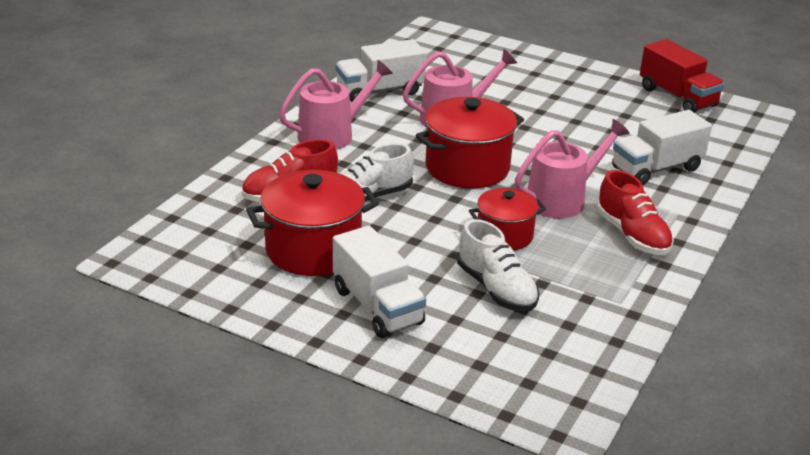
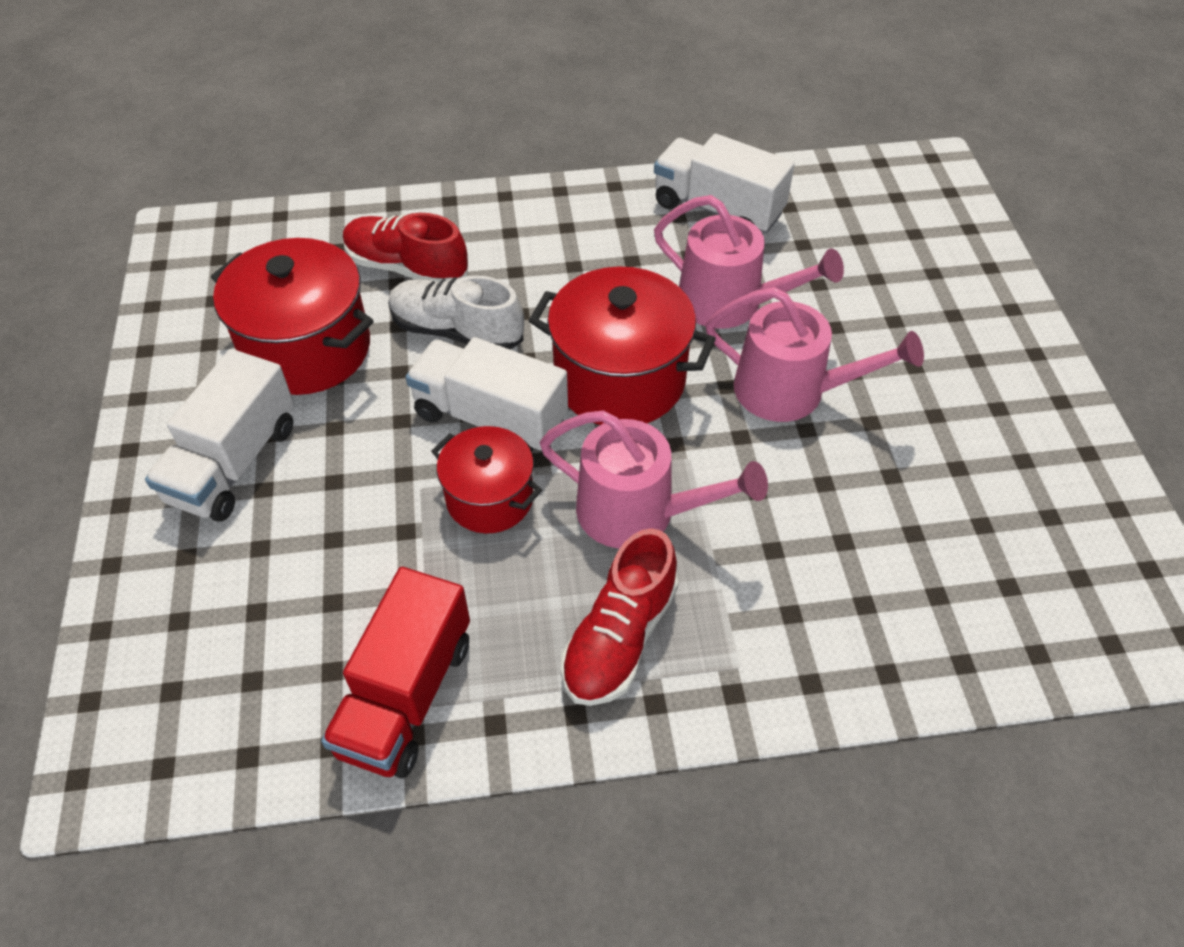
camera: 55 degrees right, 20 degrees up
pink watering can [279,60,393,150] -> pink watering can moved to [705,287,924,422]
white shoe [457,219,539,312] -> none
white truck [612,110,712,185] -> white truck moved to [406,337,568,452]
red truck [640,39,725,113] -> red truck moved to [321,567,470,778]

